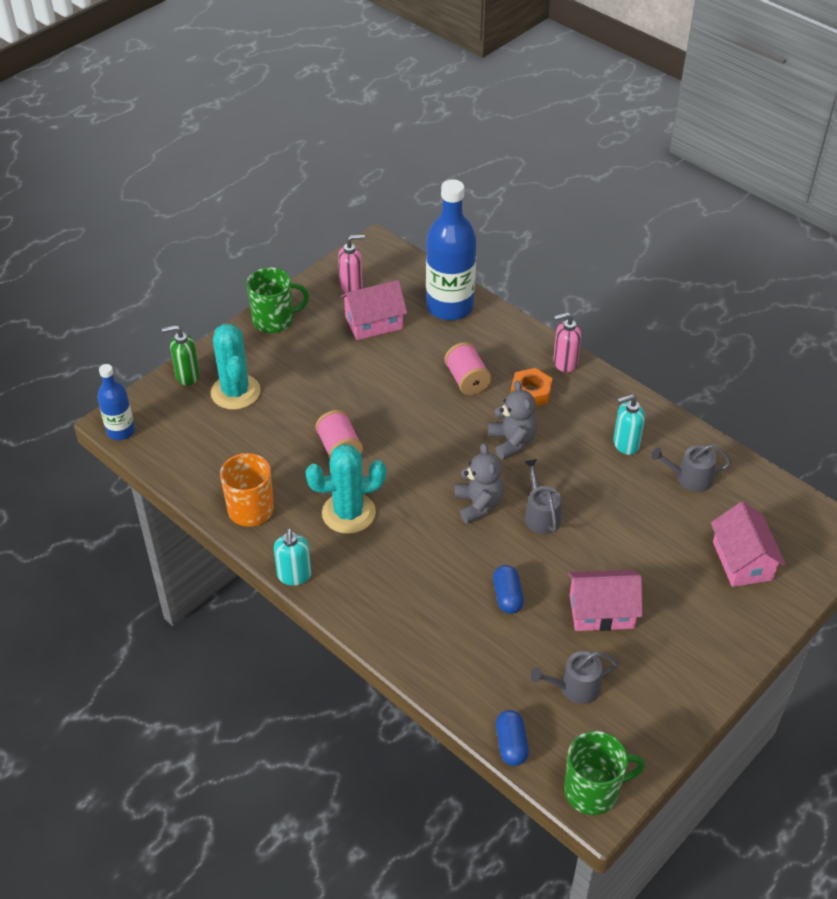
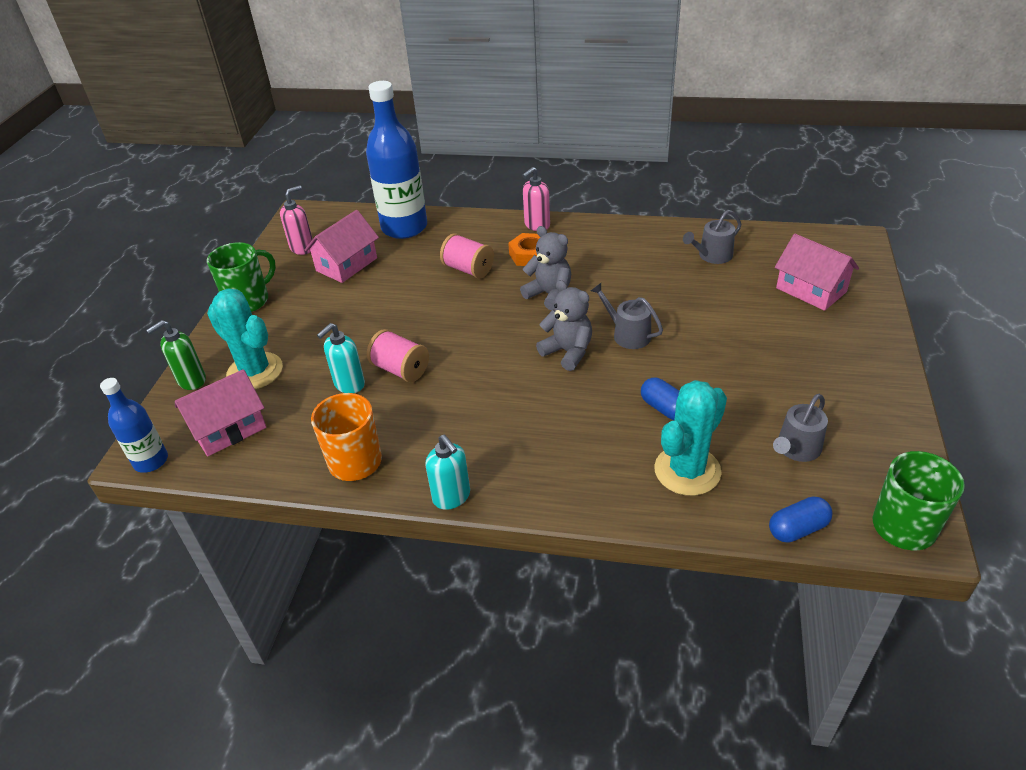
camera: 30 degrees left, 5 degrees down
turquoise cactus [305,444,386,534] -> turquoise cactus moved to [654,380,727,496]
blue capsule [496,710,529,766] -> blue capsule turned 75 degrees counterclockwise [769,496,832,543]
pink house [568,570,643,631] -> pink house moved to [175,369,266,456]
turquoise soap dispenser [613,394,645,455] -> turquoise soap dispenser moved to [317,323,365,393]

